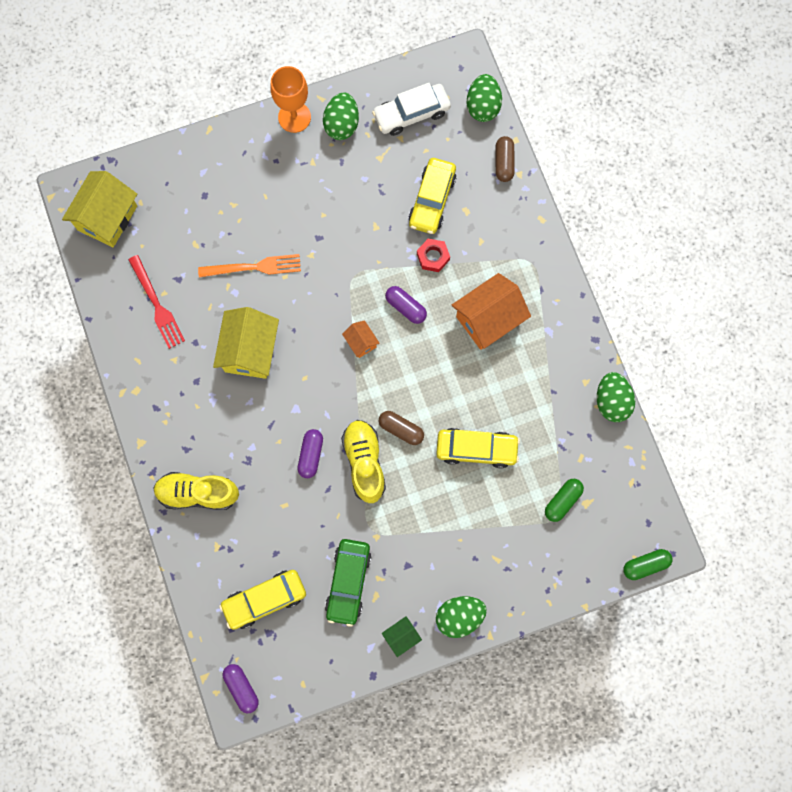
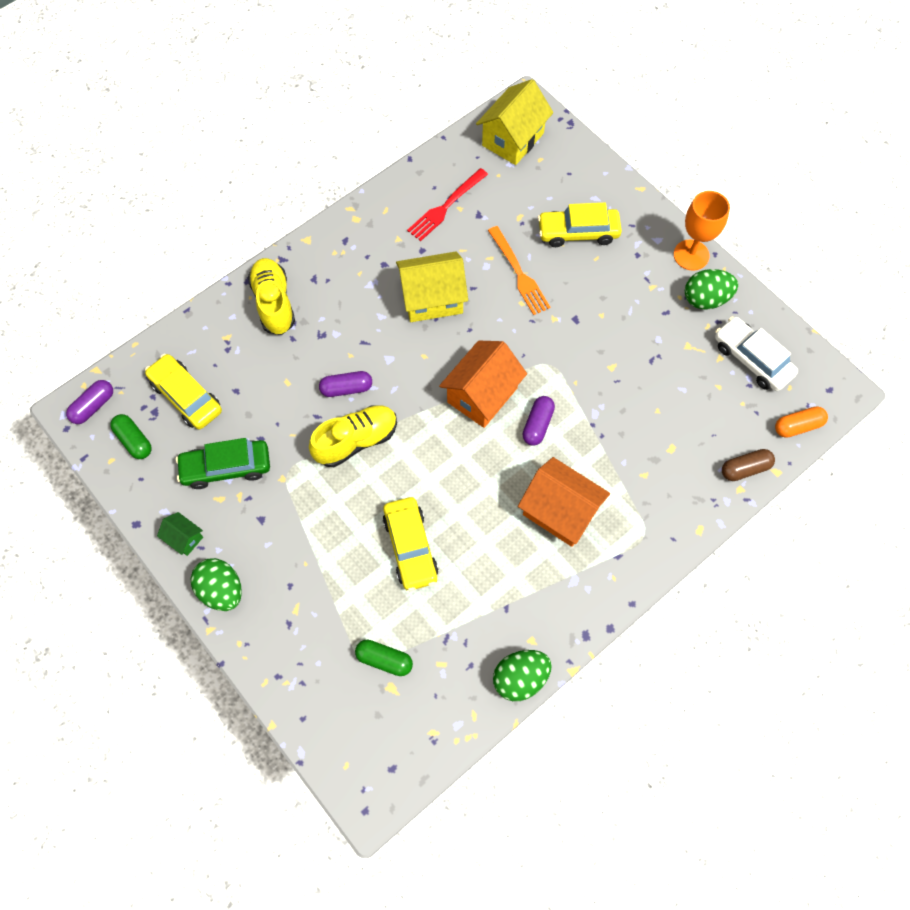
camera: 70 degrees right, 10 degrees down
yellow house [62,171,137,247] -> yellow house turned 60 degrees counterclockwise [476,79,553,165]
orange house [342,320,380,358] -> orange house [439,341,527,428], size x2.05
brown capsule [379,411,424,445] -> none
yellow car [409,158,456,234] -> yellow car moved to [538,203,622,247]
red nut [417,239,450,272] -> none
green egg [467,74,502,122] -> orange capsule [775,407,828,438]
green capsule [623,549,672,580] -> green capsule moved to [110,414,152,459]

